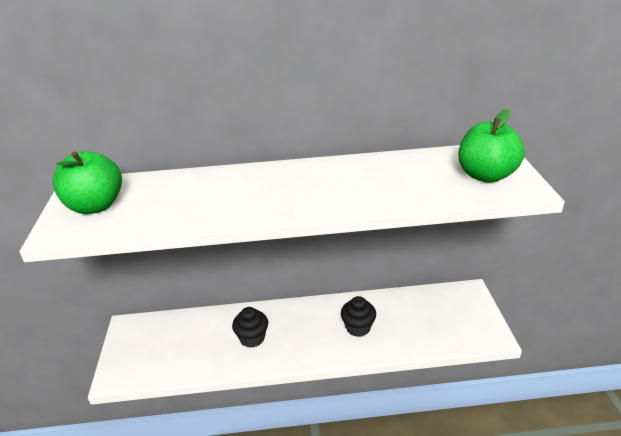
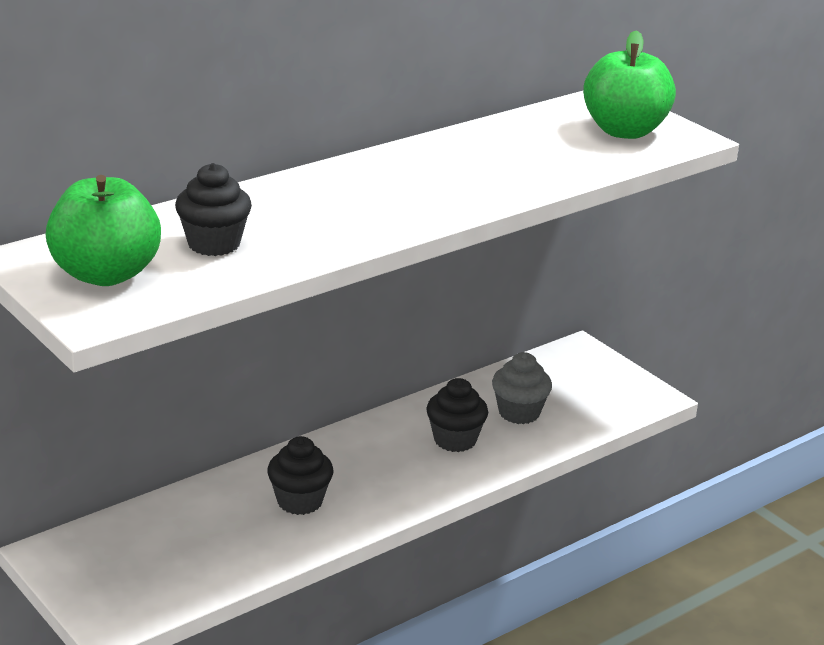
camera: 35 degrees left, 5 degrees down
none -> black cupcake [175,163,252,256]
none -> grey cupcake [492,352,552,424]

